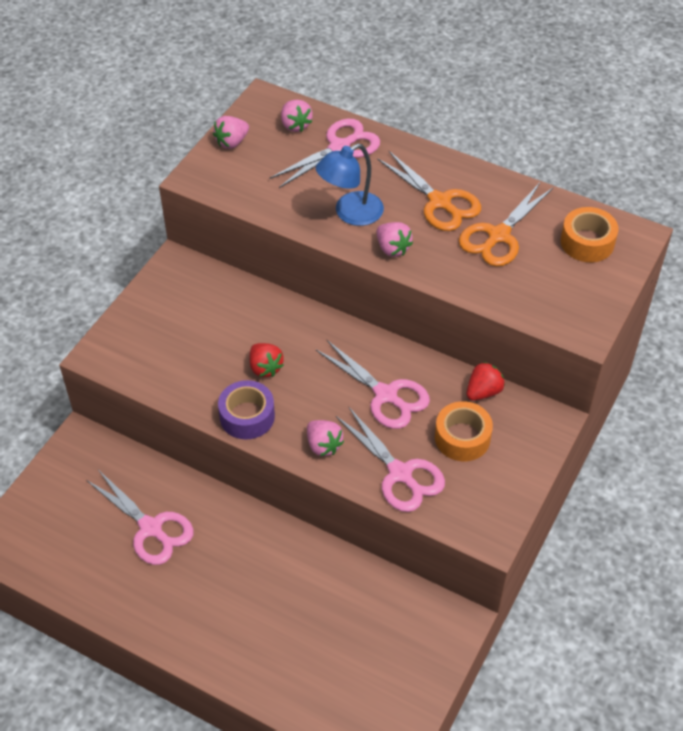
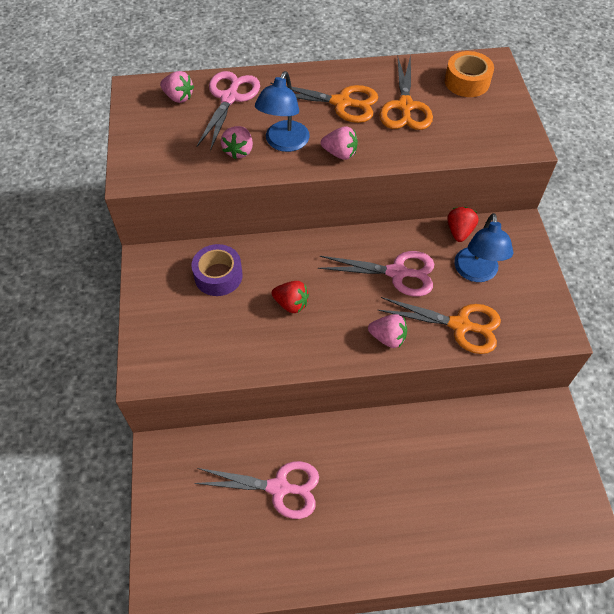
camera: 35 degrees left, 5 degrees up
pink strawberry [213,116,249,149] -> pink strawberry moved to [221,126,253,159]
purple tape [218,380,275,439] -> purple tape moved to [192,244,243,296]
pink scissors [336,407,445,512] -> orange scissors [378,297,501,354]
orange tape [435,401,493,461] -> blue lamp [454,213,513,282]

